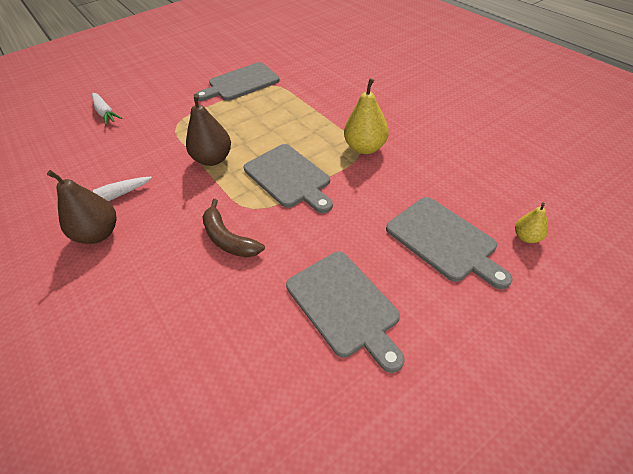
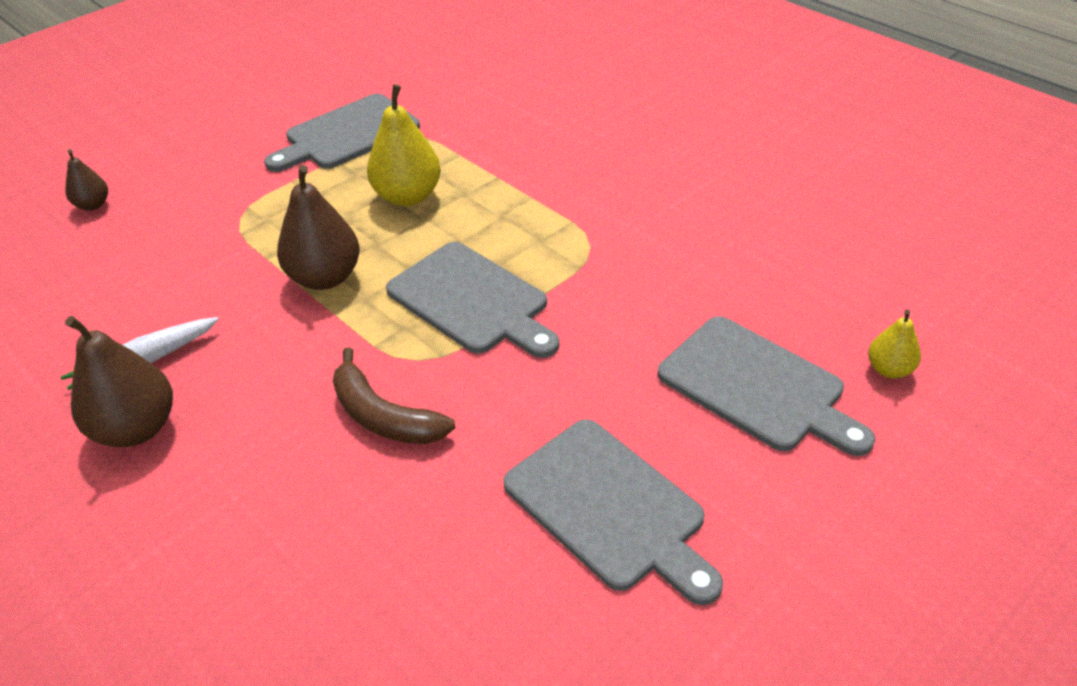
camera: 10 degrees left, 5 degrees down
white carrot [92,93,122,125] -> brown pear [65,149,108,211]
yellow pear [344,78,389,154] -> yellow pear moved to [367,84,441,206]

